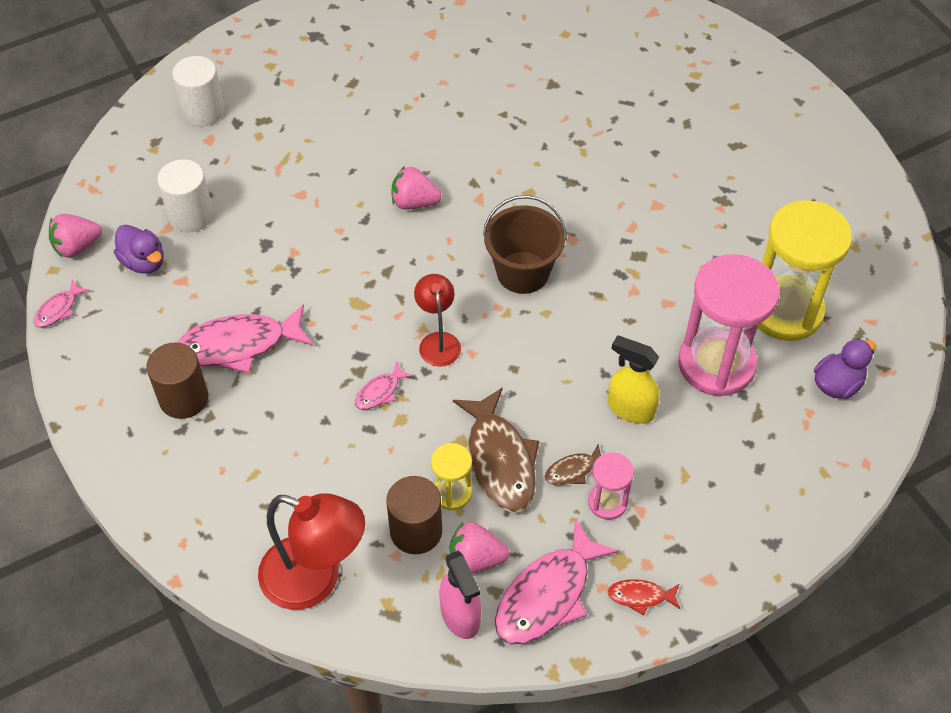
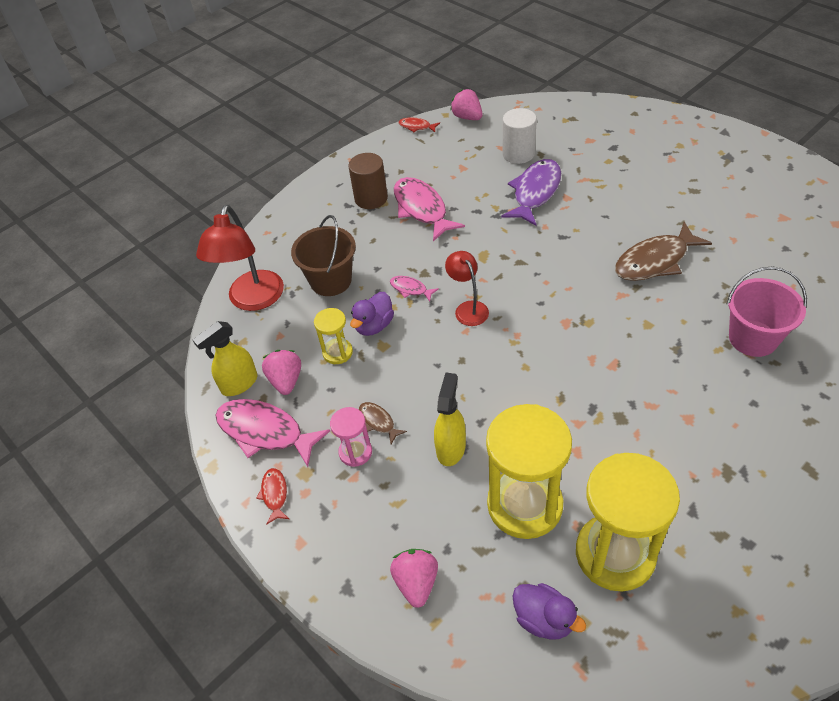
camera: 80 degrees right, 5 degrees down
pink fish [34,280,90,328] -> red fish [399,117,440,132]
purple duck [114,225,163,274] -> purple duck moved to [350,292,394,336]
white cylinder [172,56,225,126] -> none
brown cylinder [386,476,442,554] -> none
pink strawberry [392,166,442,210] -> pink strawberry moved to [390,549,438,608]
red lamp [414,274,461,367] -> red lamp turned 90 degrees counterclockwise [445,251,489,326]
pink spray bottle [439,550,481,639] -> yellow spray bottle [193,321,257,396]
brown fish [453,387,539,512] -> brown fish moved to [615,222,712,281]
brown bucket [483,195,567,294] -> brown bucket moved to [291,215,356,296]
pink hourglass [678,254,780,397] -> yellow hourglass [486,404,572,539]
none -> purple fish [501,159,561,226]
none -> pink bucket [727,266,807,357]

